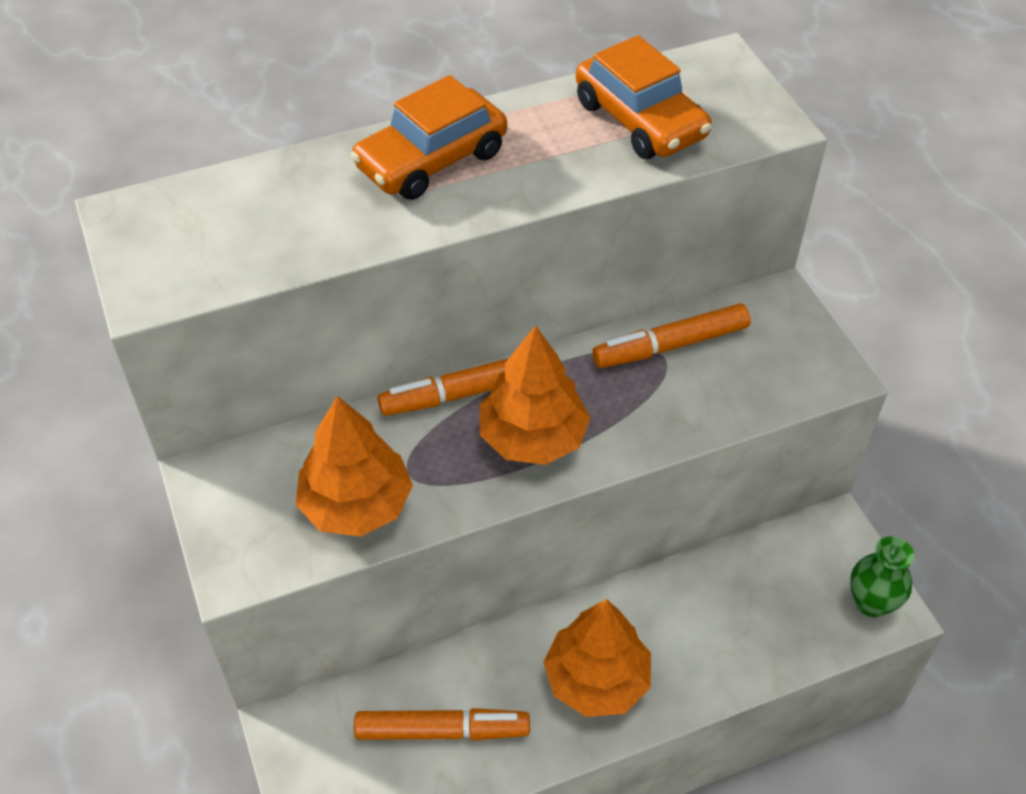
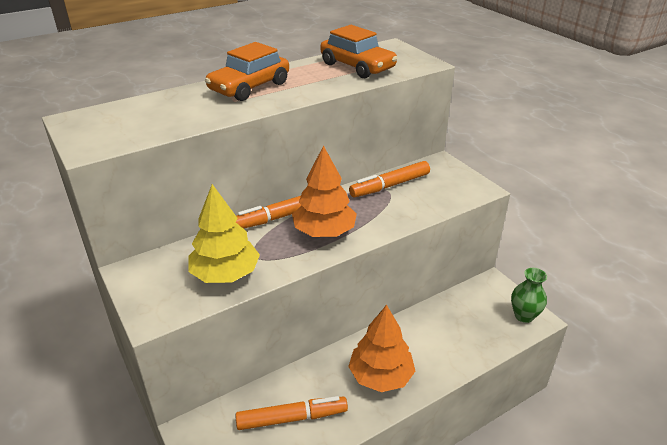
camera: 10 degrees left, 15 degrees down
orange tree [296,396,413,537] -> yellow tree [188,184,260,283]

